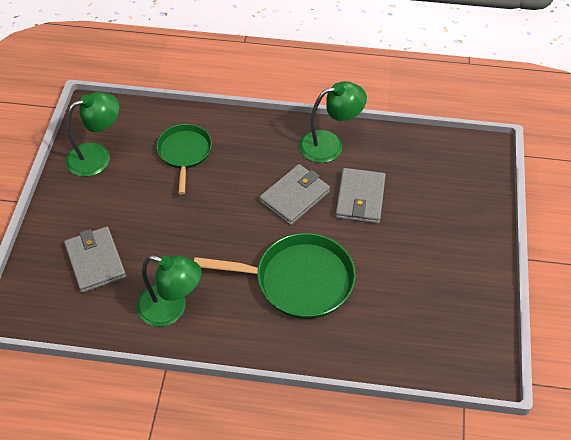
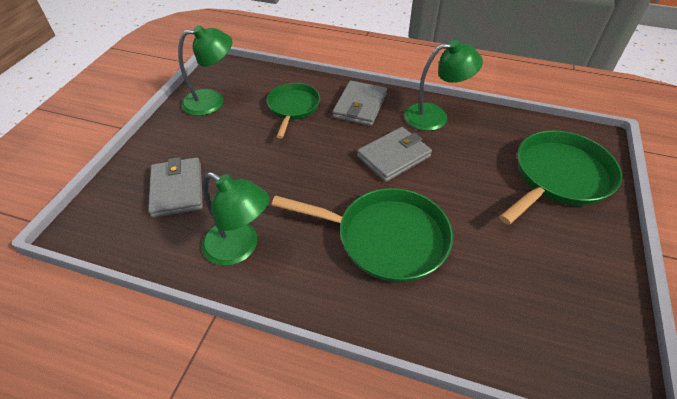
camera: 10 degrees right, 5 degrees down
grey wallet [335,168,386,224] -> grey wallet moved to [333,81,387,126]
none -> green pan [499,130,622,225]

